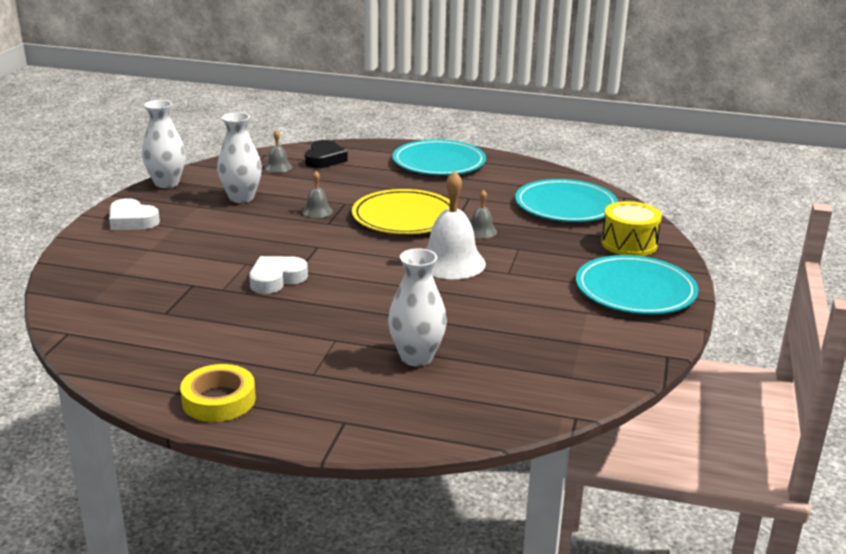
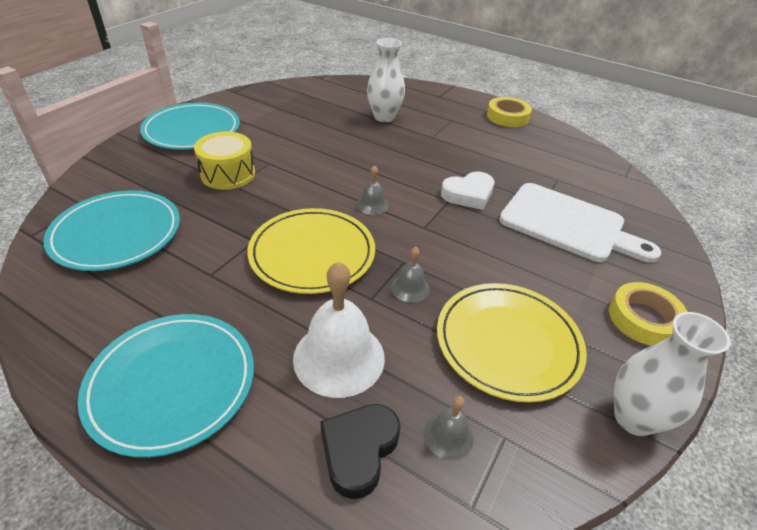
camera: 165 degrees left, 15 degrees up
white heart [109,198,160,230] -> yellow tape [609,282,687,346]
white vase [217,112,262,203] -> yellow plate [437,283,587,403]
white bell [426,171,486,279] -> white bell moved to [293,262,385,398]
grey bell [471,190,497,238] -> grey bell moved to [357,165,389,215]
yellow drum [601,201,662,256] -> yellow drum moved to [194,132,255,190]
none -> white cutting board [499,183,661,263]

